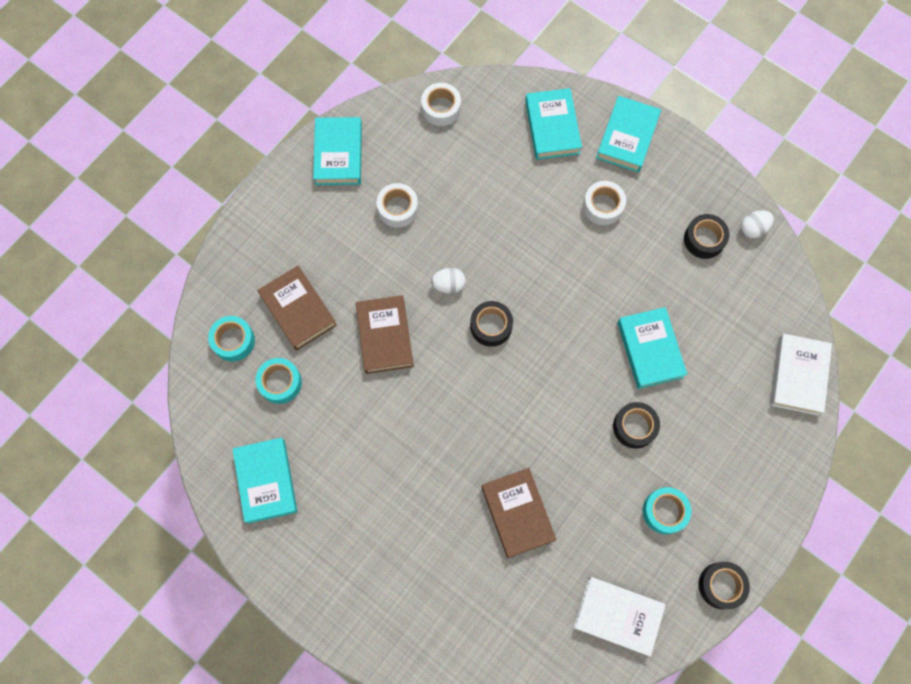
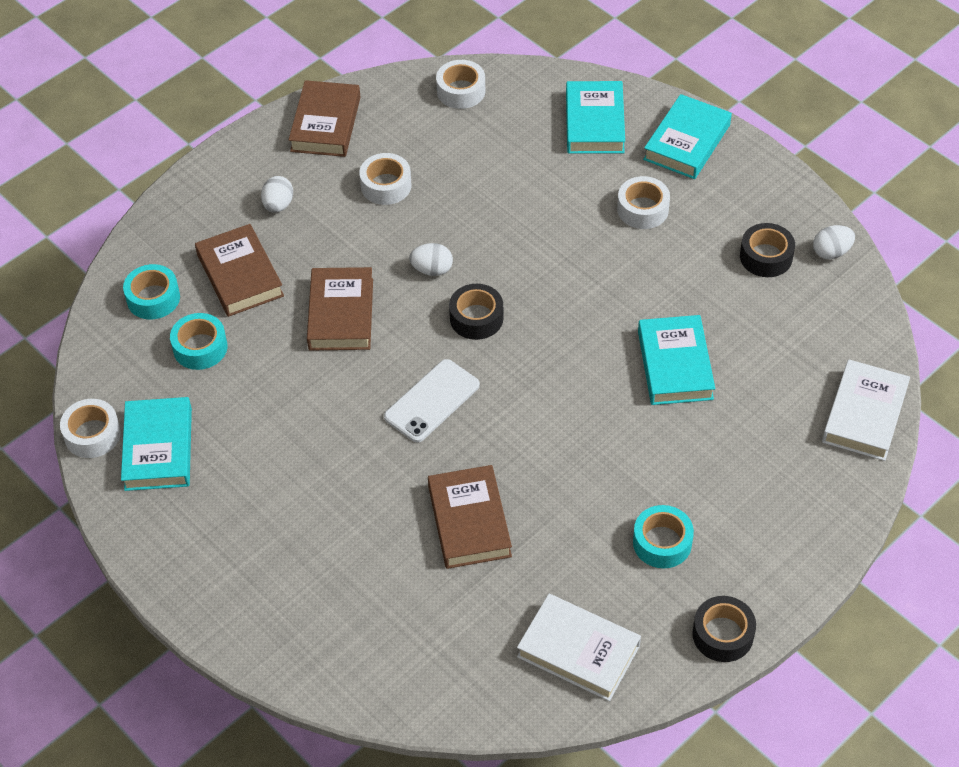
camera: 10 degrees right, 20 degrees down
turquoise book [313,117,362,185] -> brown book [289,80,360,157]
black tape [613,402,660,449] -> none
none -> white tape [60,399,121,458]
none -> white egg [261,176,293,213]
none -> white phone [384,359,480,443]

